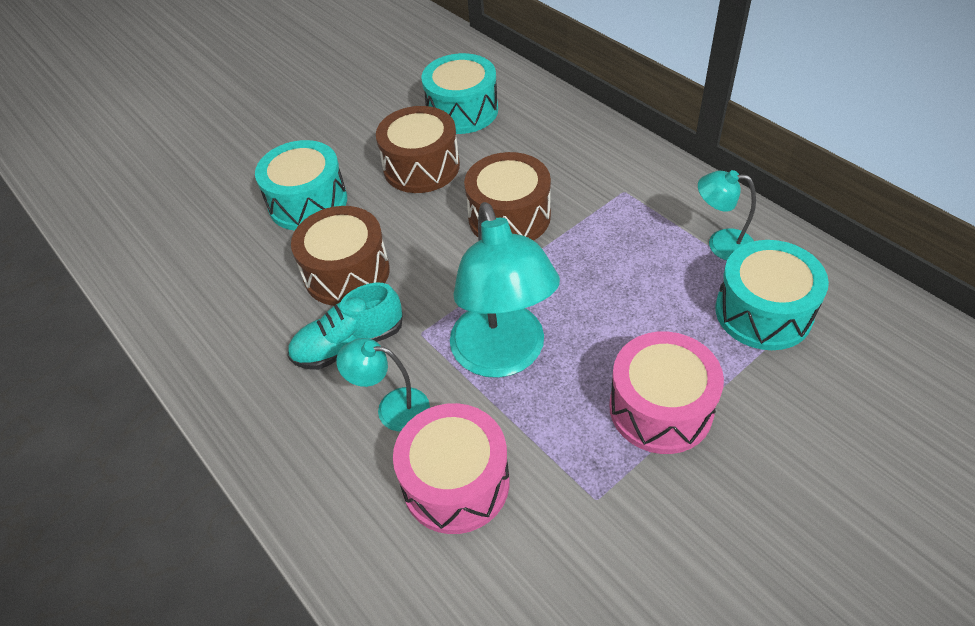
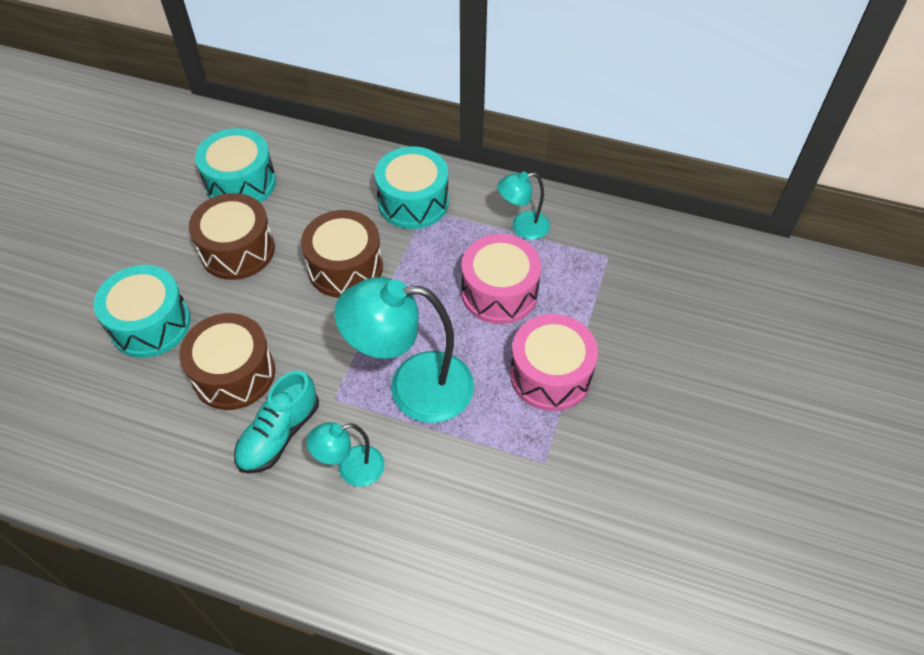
camera: 35 degrees left, 5 degrees up
pink drum [393,403,509,534] -> pink drum moved to [461,234,541,324]
turquoise lamp [450,202,560,378] -> turquoise lamp turned 135 degrees clockwise [334,277,474,423]
turquoise drum [715,240,829,350] -> turquoise drum moved to [375,147,449,229]

